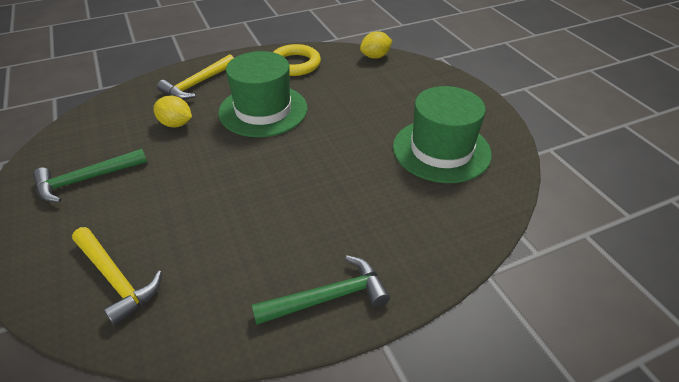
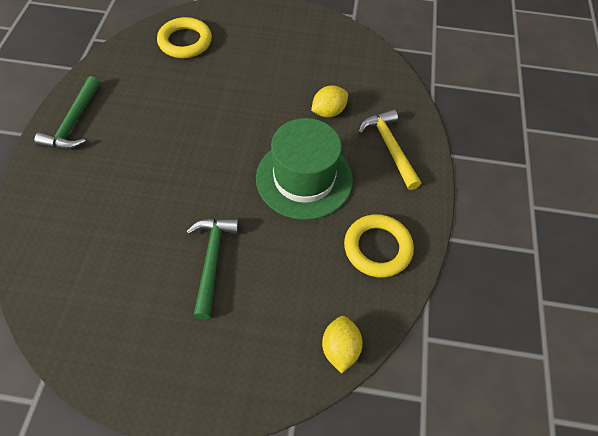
camera: 120 degrees right, 15 degrees up
green hammer [33,149,147,202] -> green hammer moved to [186,219,239,320]
yellow hammer [72,227,162,326] -> yellow ring [157,17,212,58]
green hat [393,86,492,183] -> none

